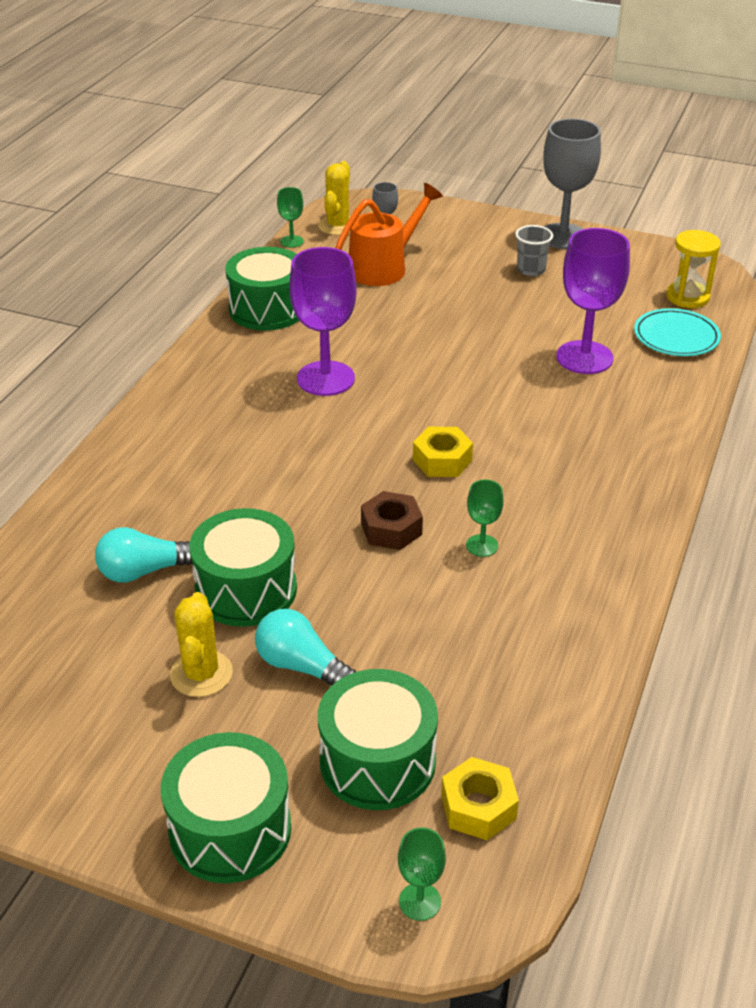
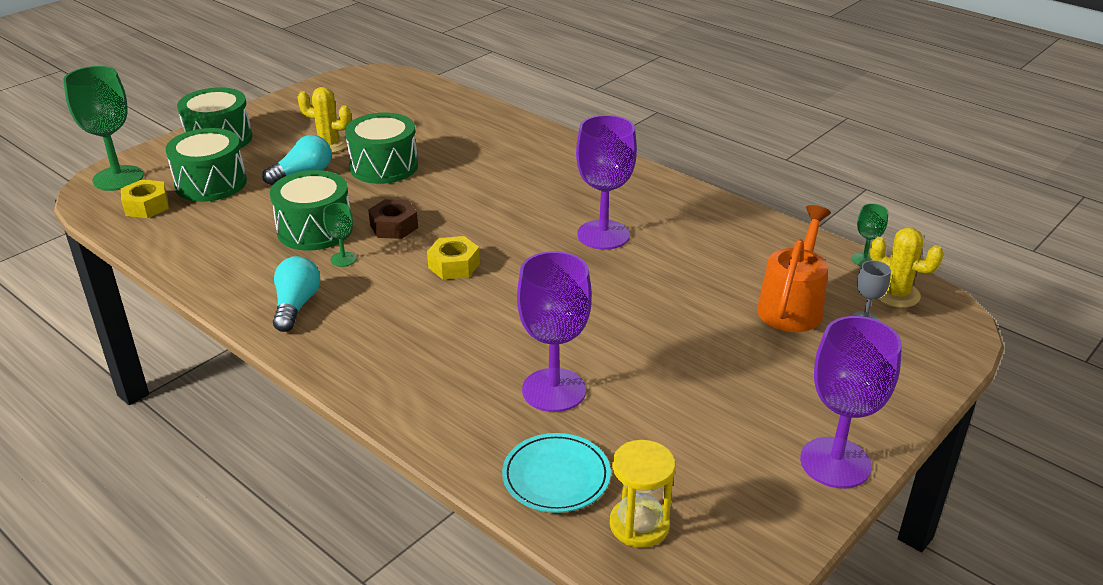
camera: 110 degrees right, 5 degrees down
turquoise light bulb [95,527,193,583] -> turquoise light bulb moved to [273,256,321,332]
green drum [225,247,299,331] -> green drum moved to [270,170,353,251]
orange watering can [335,183,443,286] -> orange watering can turned 135 degrees counterclockwise [757,205,831,332]
green goblet [398,827,446,921] -> green goblet [63,66,144,191], size x2.12
grey cup [515,225,553,276] -> none
grey goblet [543,119,601,249] -> purple goblet [800,316,902,488]

